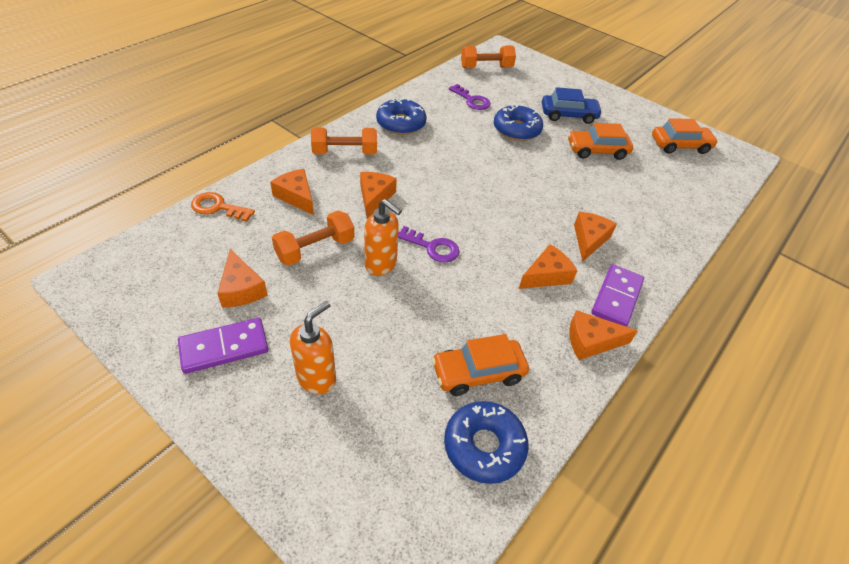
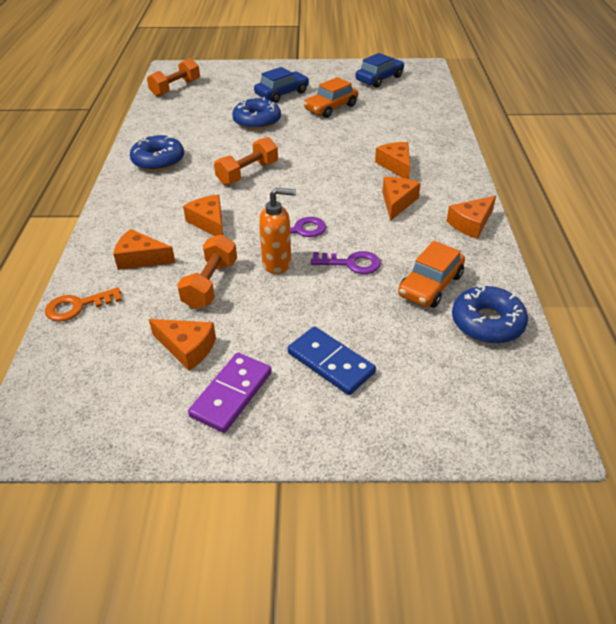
camera: 35 degrees left, 5 degrees down
orange soap dispenser [290,301,336,394] -> blue domino [288,326,376,395]
orange dumbbell [311,127,377,155] -> orange dumbbell moved to [214,137,278,185]
purple key [449,84,491,110] -> purple key moved to [311,251,381,274]
purple domino [591,264,644,327] -> none
orange car [652,118,718,154] -> blue car [355,53,404,88]

